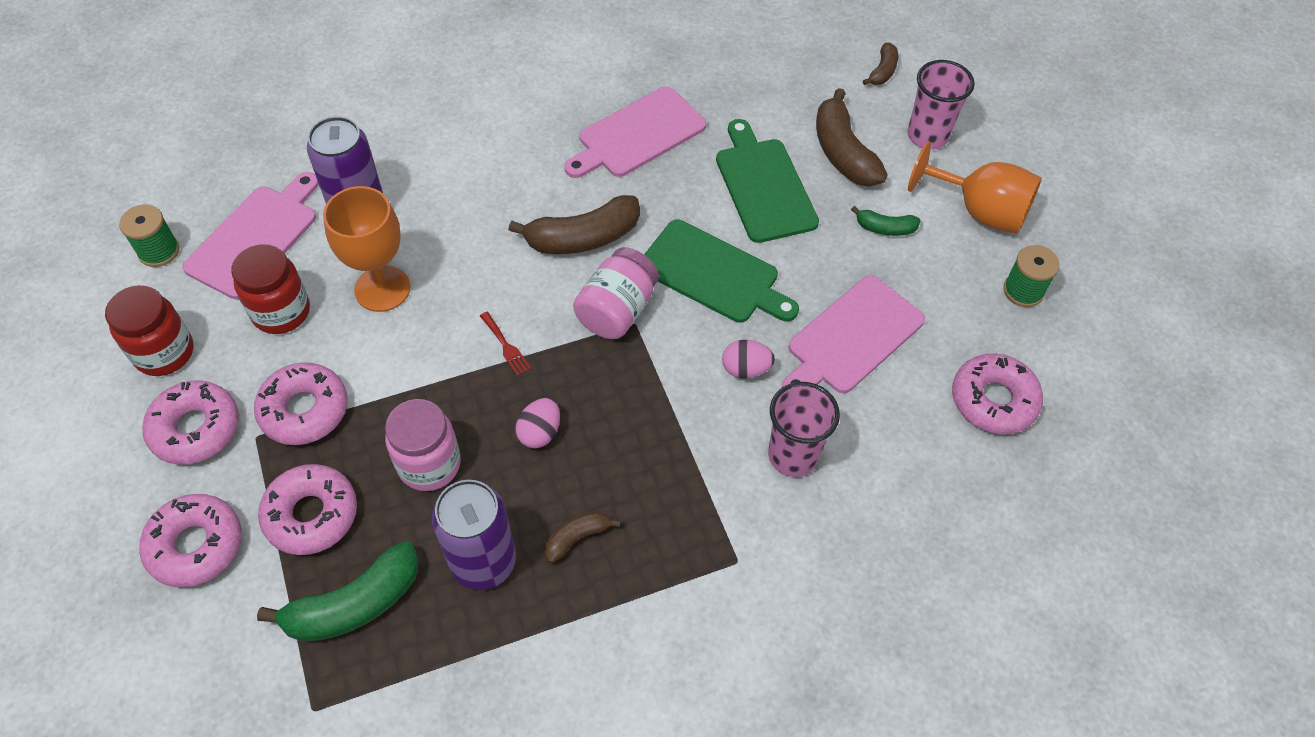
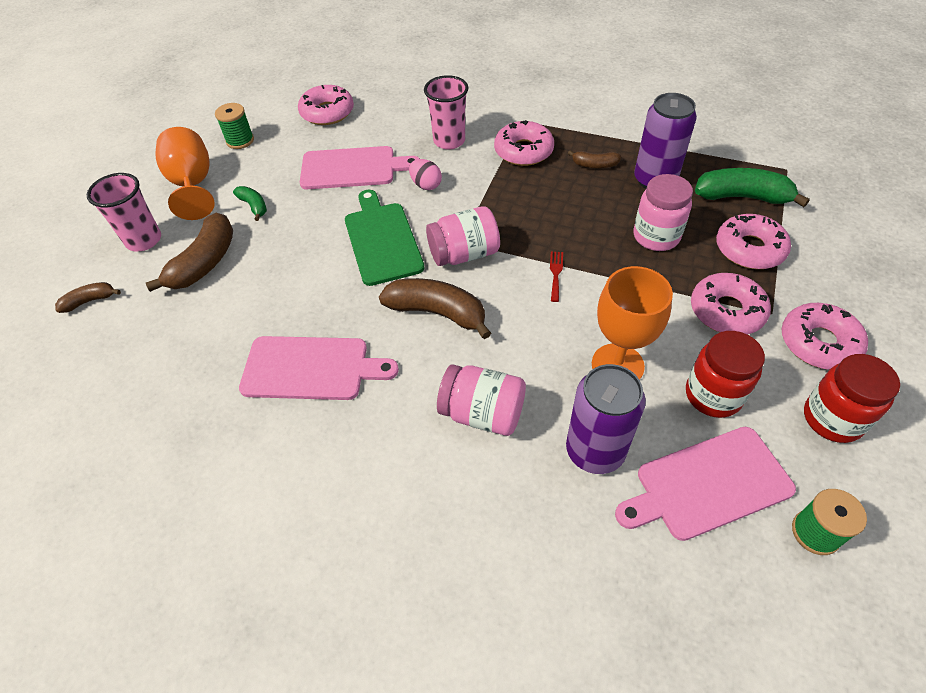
camera: 135 degrees left, 5 degrees down
pink donut [139,494,242,587] -> pink donut moved to [494,120,554,166]
pink egg [515,398,560,448] -> none
green cutting board [716,119,819,243] -> none
none -> pink jar [437,364,526,436]

